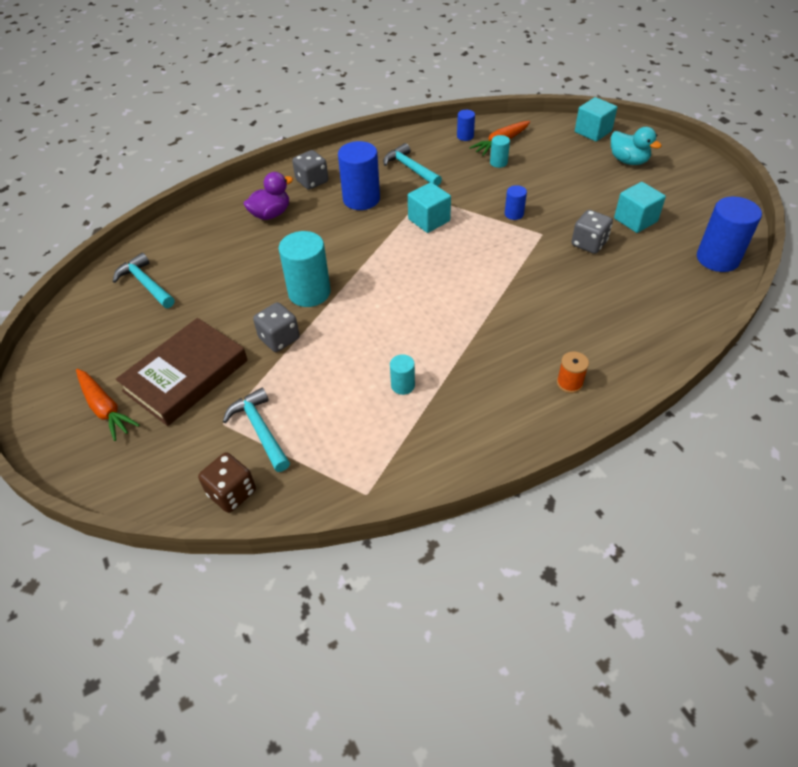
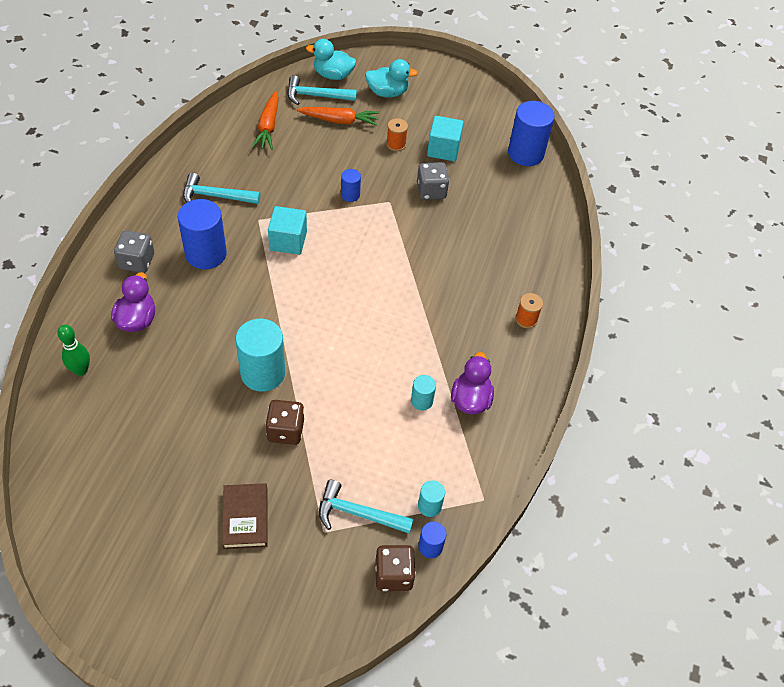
camera: 50 degrees left, 5 degrees up
orange carrot [76,369,140,441] -> orange carrot moved to [297,107,380,126]
turquoise hammer [112,253,175,308] -> turquoise hammer moved to [287,75,357,105]
brown book [116,318,248,426] -> brown book [222,483,268,549], size x0.58
grey dice [253,302,300,352] -> brown dice [265,400,304,445]
blue cylinder [457,110,475,141] -> blue cylinder moved to [418,522,446,558]
turquoise cylinder [490,135,510,168] -> turquoise cylinder moved to [418,480,445,517]
turquoise cube [575,97,617,141] -> turquoise duck [306,39,356,80]
none -> green bowling pin [57,325,90,376]
none -> orange spool [386,118,408,151]
none -> purple duck [451,352,494,414]

